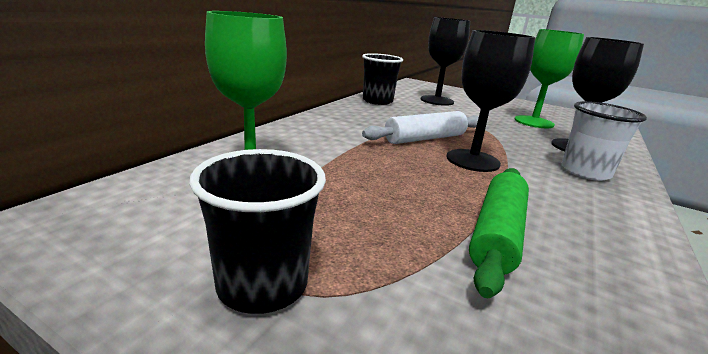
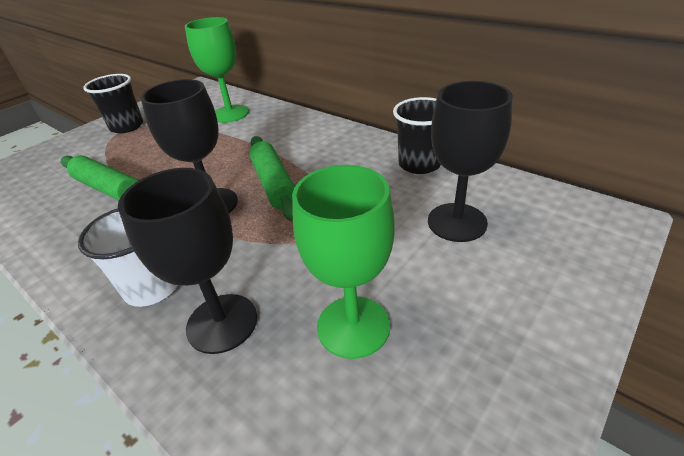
camera: 105 degrees right, 15 degrees up
white rolling pin [362,111,479,144] -> green rolling pin [249,136,295,221]

